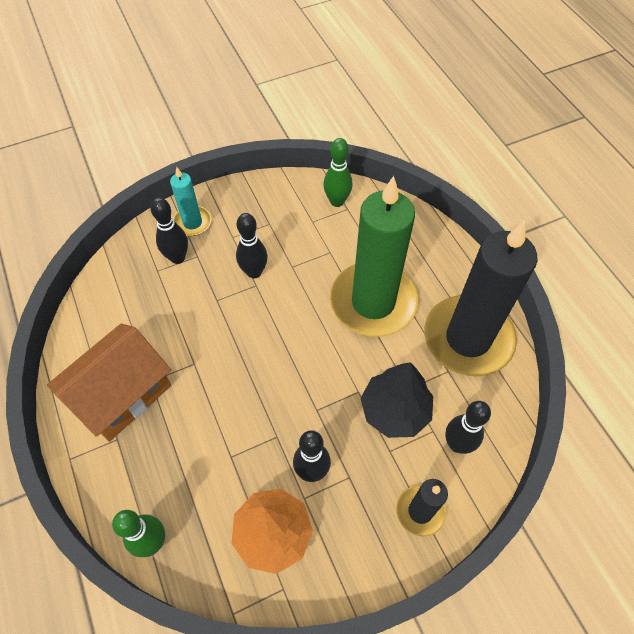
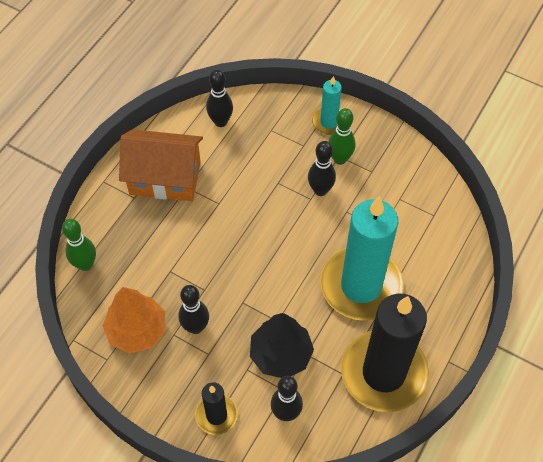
camera: 55 degrees right, 0 degrees up
black bowling pin [151,198,188,264] -> black bowling pin moved to [206,70,233,127]
green bowling pin [323,138,352,207] -> green bowling pin moved to [328,108,355,165]
green candle [330,176,419,337] -> turquoise candle [320,196,404,321]

